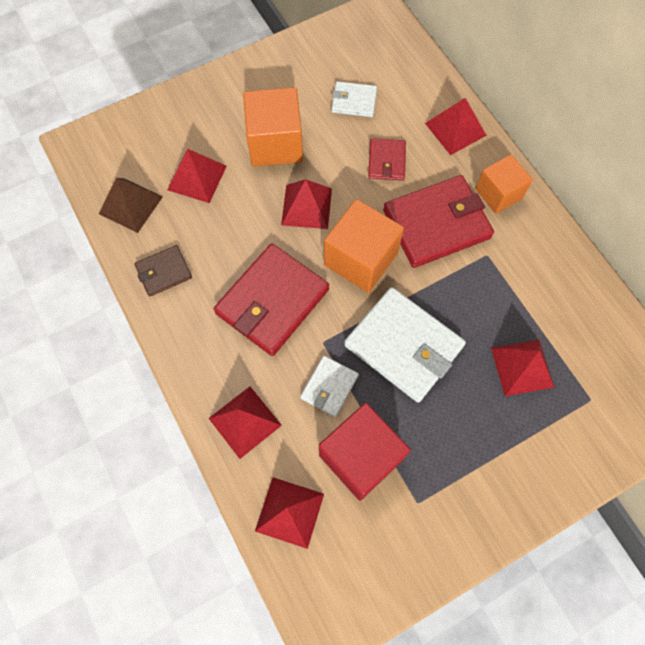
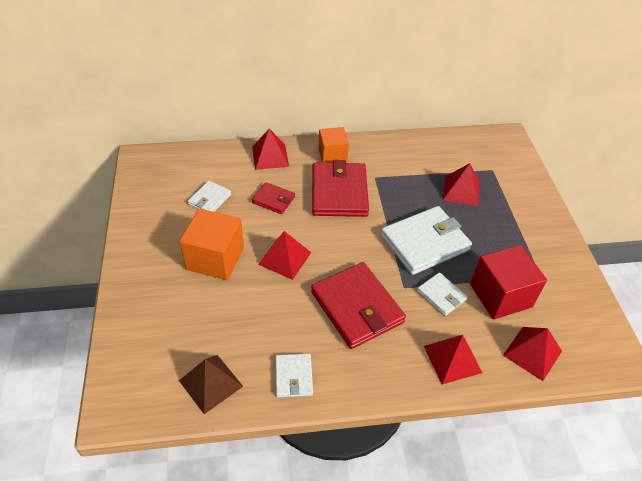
camera: 70 degrees left, 20 degrees down
brown wallet [134,245,192,296] -> white wallet [275,353,313,398]
red pyramid [167,149,227,203] -> none
orange cube [324,199,404,293] -> none

